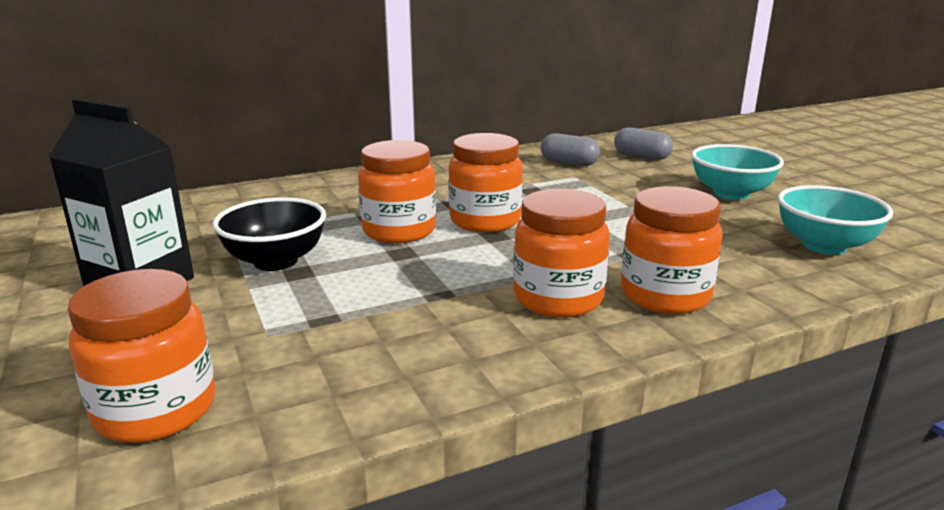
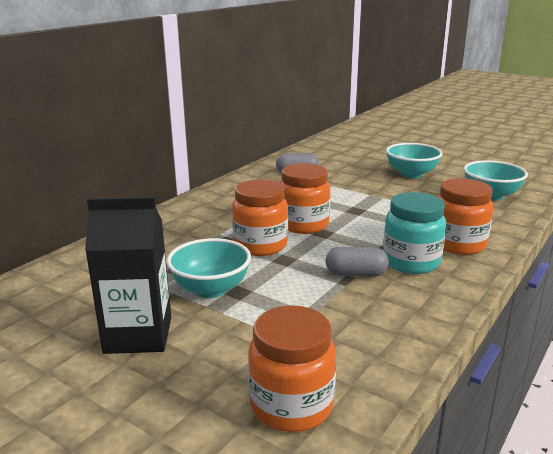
camera: 30 degrees left, 0 degrees up
black bowl [212,197,326,271] -> turquoise bowl [167,238,251,298]
orange jar [513,189,610,318] -> turquoise jar [383,192,446,274]
grey capsule [614,127,673,160] -> grey capsule moved to [326,247,389,277]

